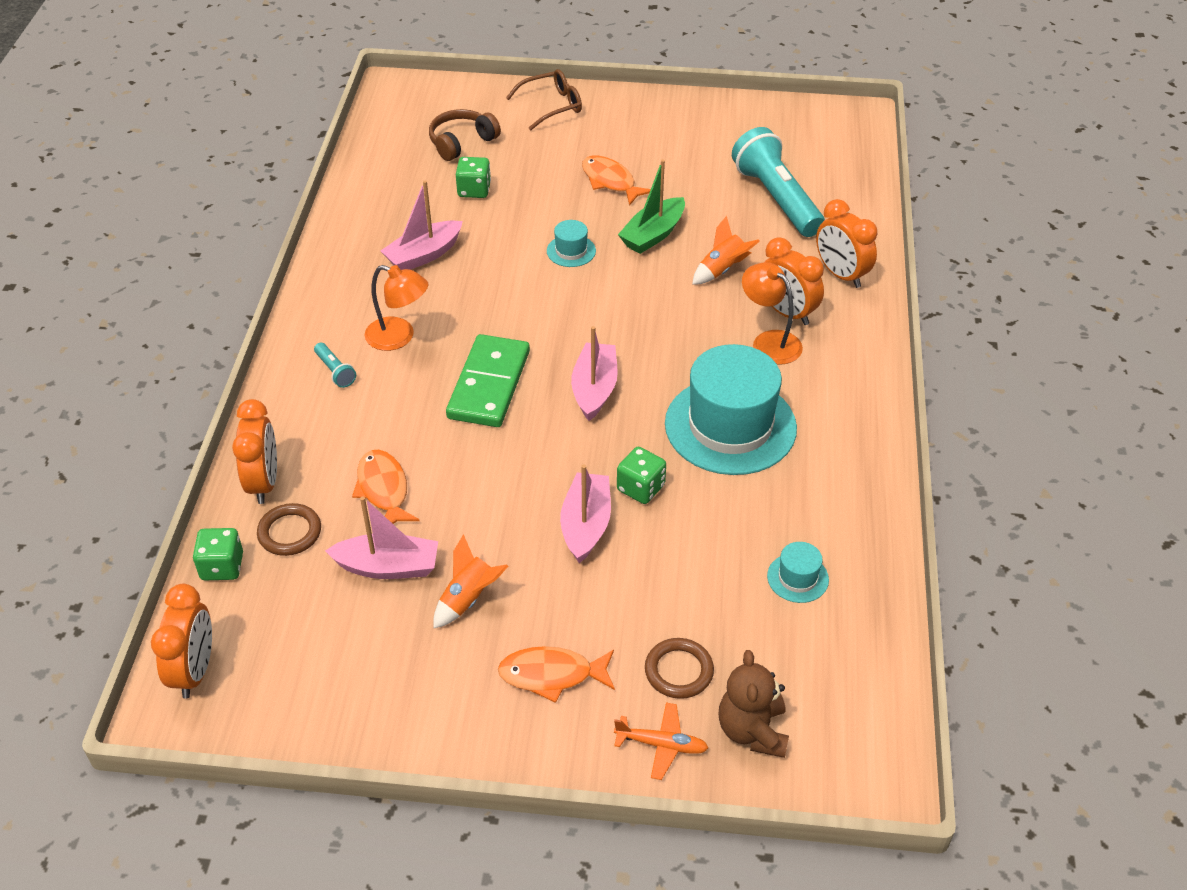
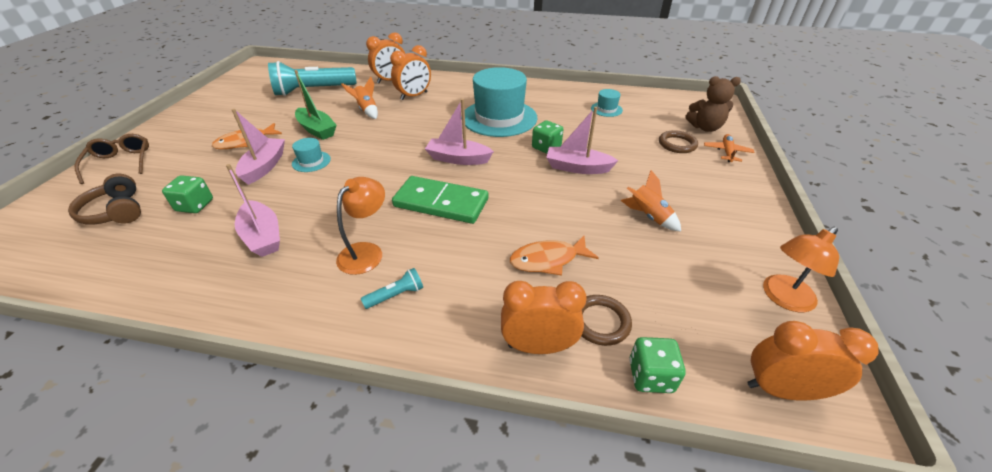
camera: 85 degrees left, 5 degrees down
pink boat [325,496,438,579] -> pink boat moved to [232,109,285,185]
orange fish [498,646,615,703] -> none
orange lamp [742,262,803,365] -> orange lamp moved to [763,227,839,312]

